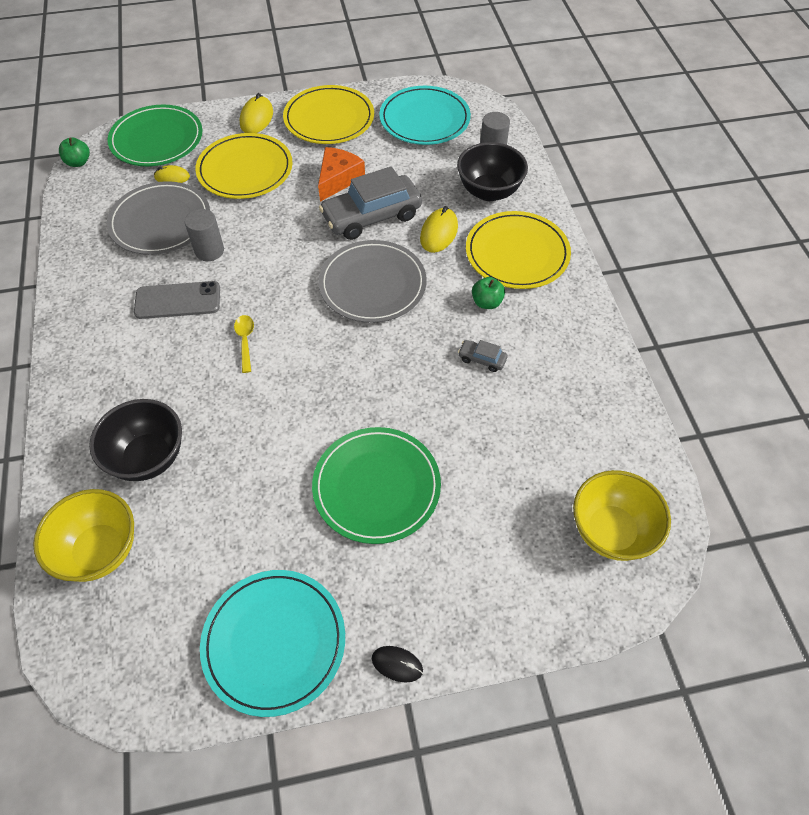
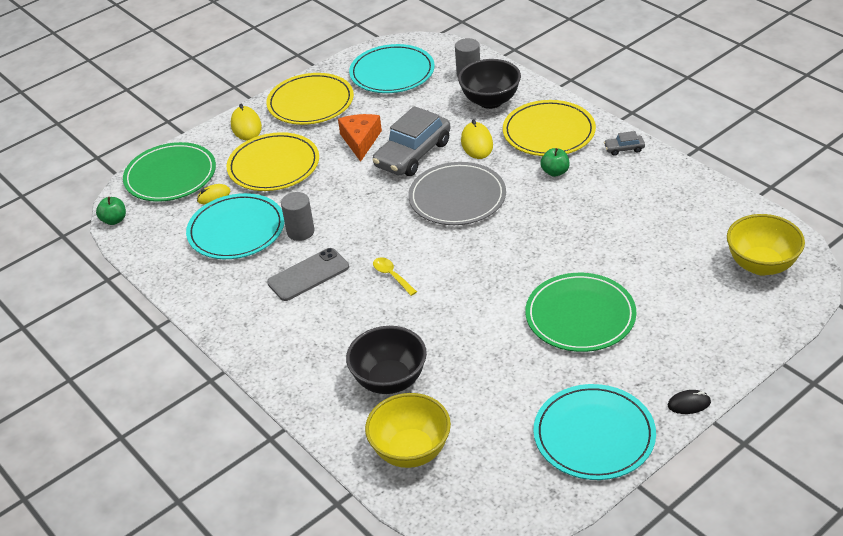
camera: 25 degrees left, 15 degrees down
grey plate [107,181,210,255] -> turquoise plate [186,193,285,259]
grey car [458,340,508,372] -> grey car moved to [604,131,645,156]

